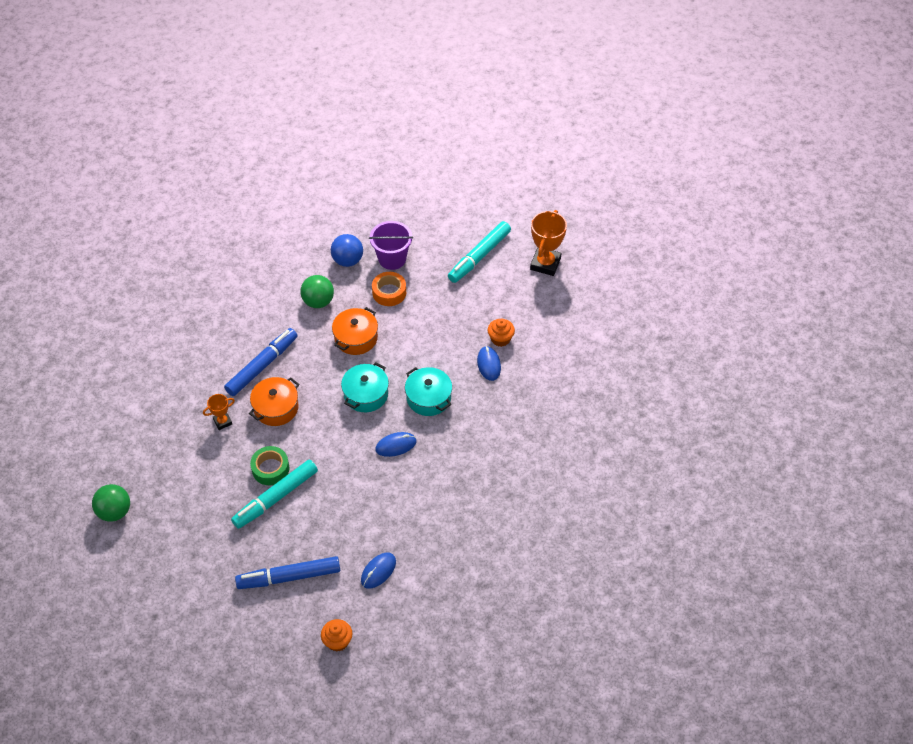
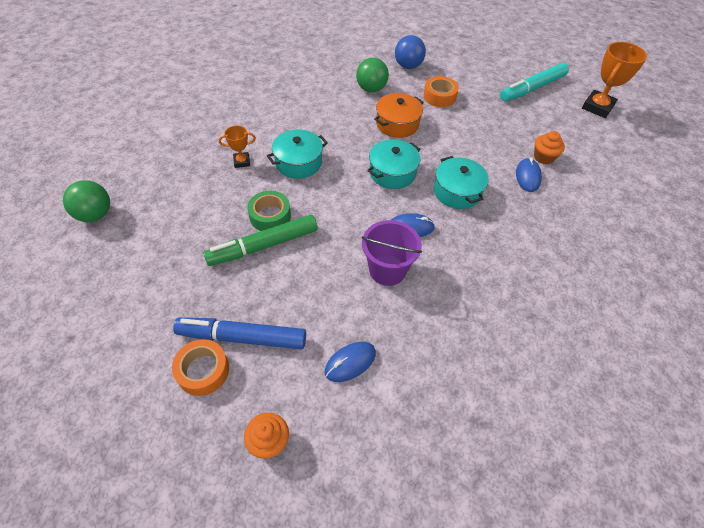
camera: 15 degrees right, 0 degrees up
blue marker [224,328,297,396] -> none
turquoise marker [231,460,318,529] -> green marker [203,215,318,266]
orange pot [249,377,299,426] -> turquoise pot [267,130,328,179]
purple bucket [369,221,413,270] -> purple bucket moved to [362,220,422,286]
none -> orange tape [172,339,229,396]

